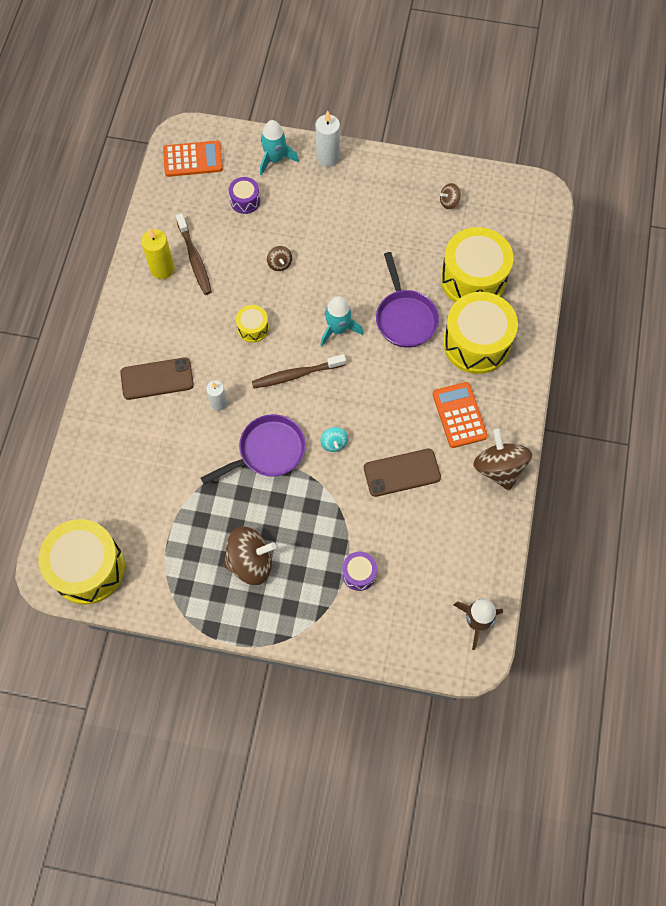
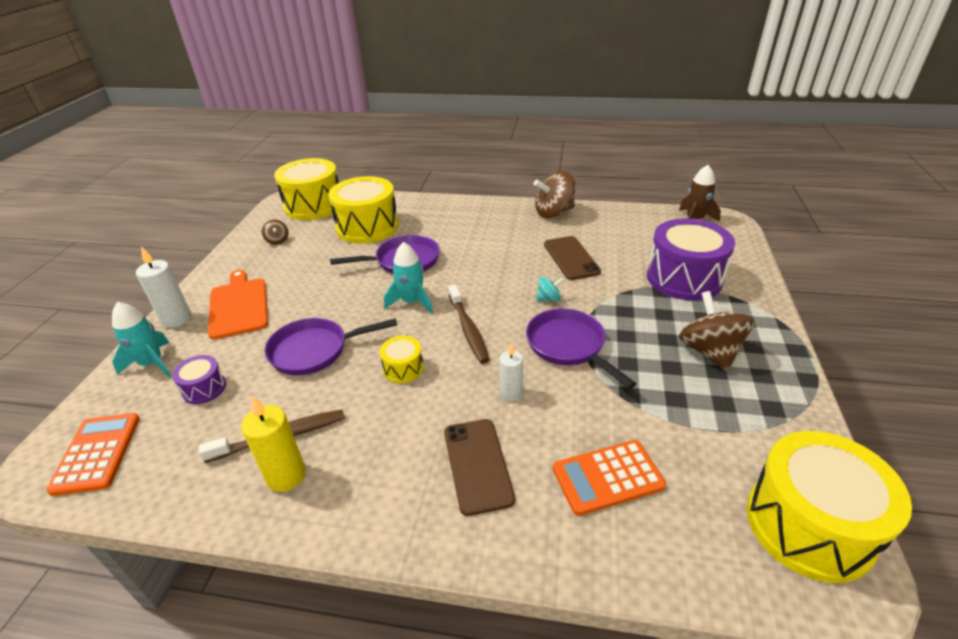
camera: 90 degrees left, 30 degrees down
brown spinning top [267,246,292,271] -> purple pan [264,318,397,375]
purple drum [342,551,377,591] -> purple drum [647,218,735,301], size x2.14
orange calculator [432,382,488,448] -> orange calculator moved to [553,440,666,516]
yellow drum [443,292,518,374] -> yellow drum moved to [274,158,339,220]
none -> orange cutting board [208,270,268,340]

